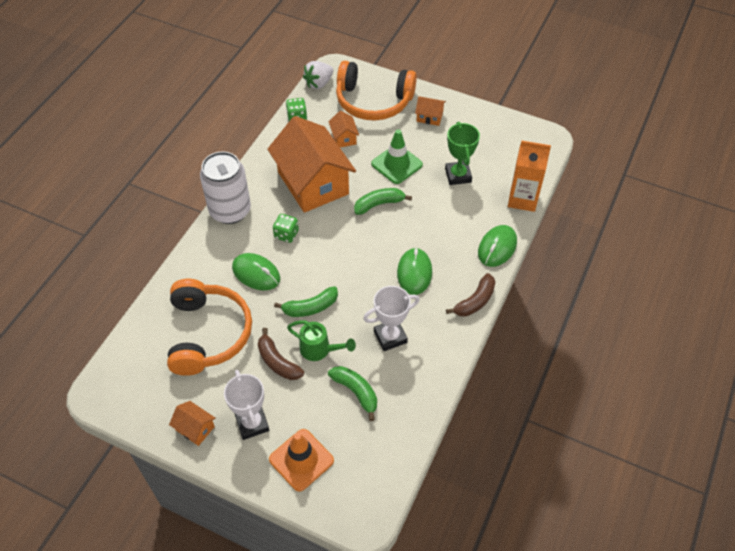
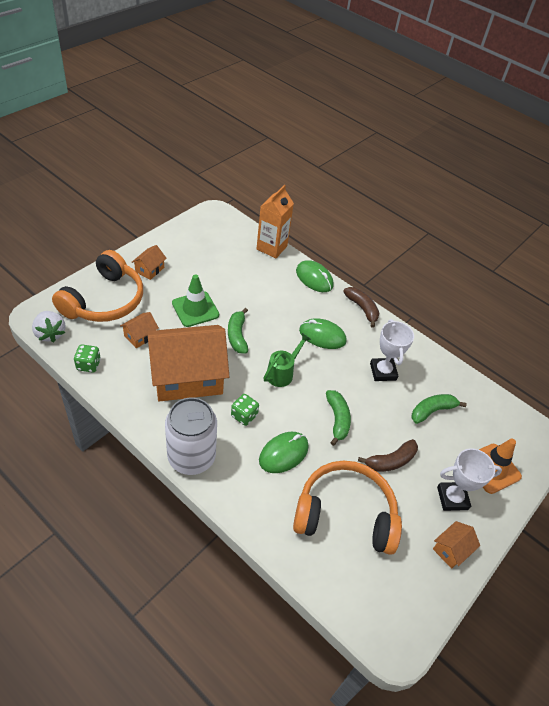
camera: 80 degrees left, 5 degrees down
green watering can [287,320,356,361] -> green watering can moved to [263,333,311,387]
orange house [328,111,359,148] -> orange house turned 45 degrees counterclockwise [120,312,159,348]
green trophy [445,122,480,185] -> none

